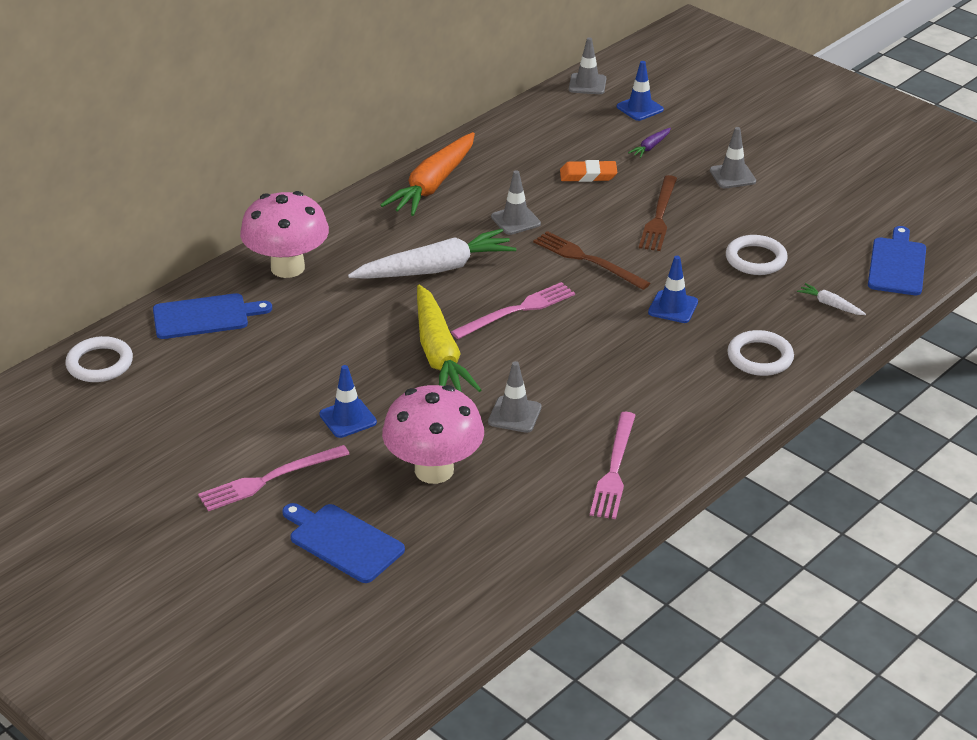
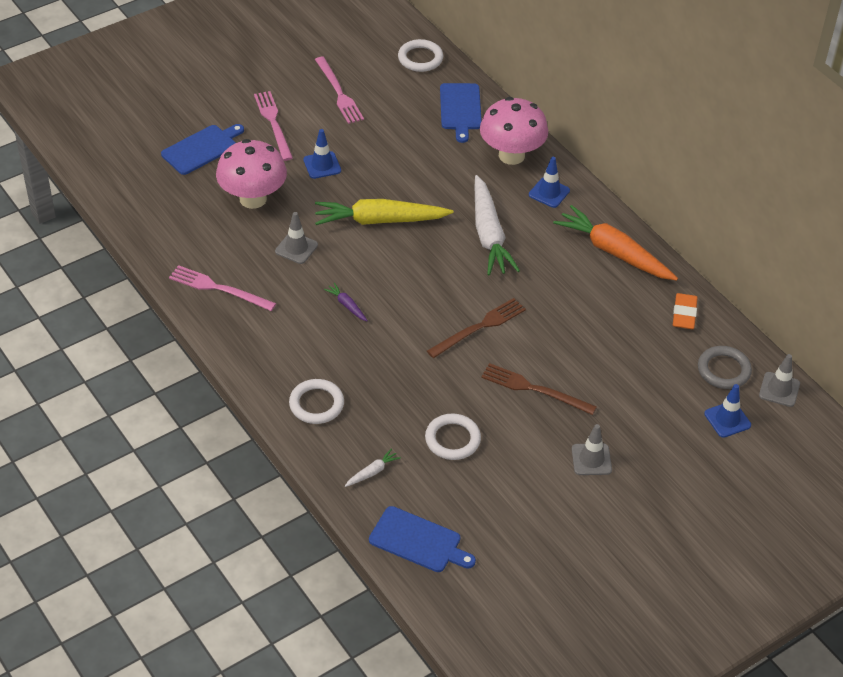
camera: 100 degrees right, 10 degrees up
pink fork [451,282,575,339] -> pink fork moved to [315,57,364,124]
grey traffic cone [491,170,541,235] -> none
orange eraser [560,160,617,182] -> orange eraser moved to [673,293,698,329]
purple carrot [628,128,671,158] -> purple carrot moved to [324,283,368,321]
blue traffic cone [648,256,698,323] -> blue traffic cone moved to [529,157,570,208]
none -> grey ring [698,346,752,389]

